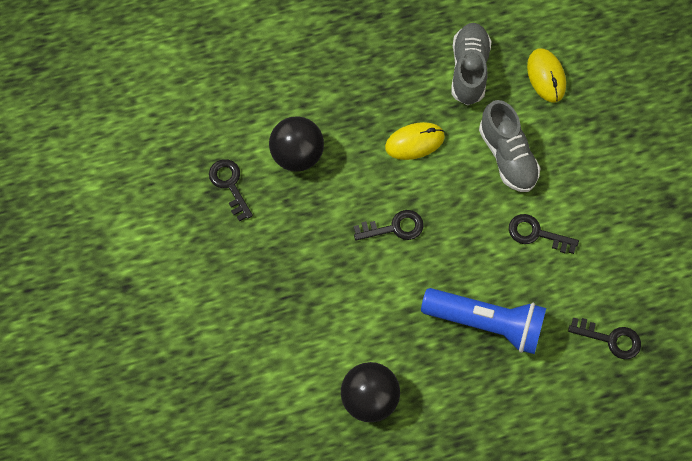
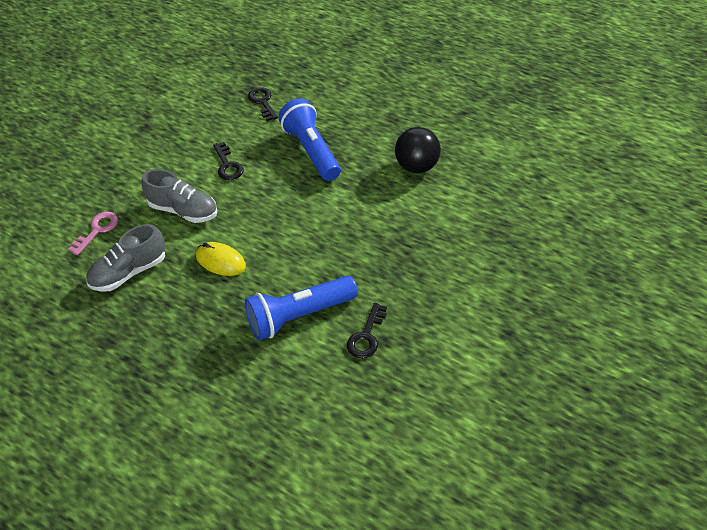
camera: 130 degrees left, 20 degrees down
black ball [269,116,324,171] -> blue flashlight [245,276,358,340]
black key [354,210,424,241] -> none
grey shoe [479,100,540,192] -> grey shoe turned 90 degrees clockwise [142,169,217,223]
yellow mouse [527,48,566,102] -> pink key [68,212,118,255]

